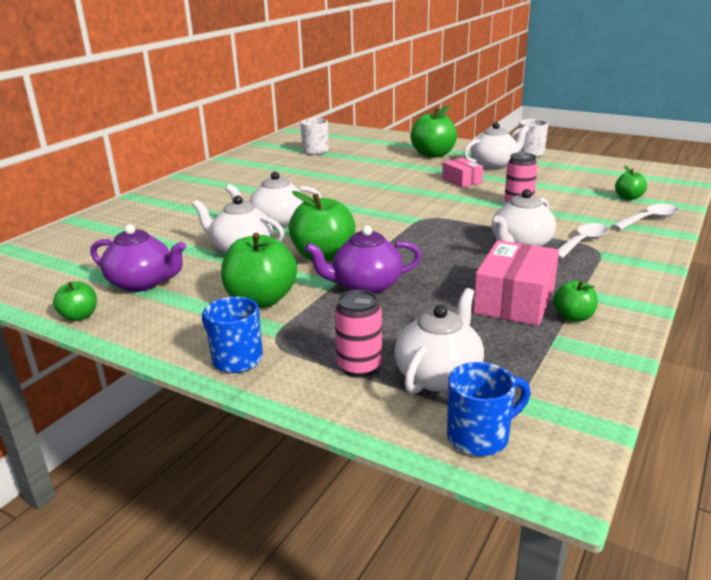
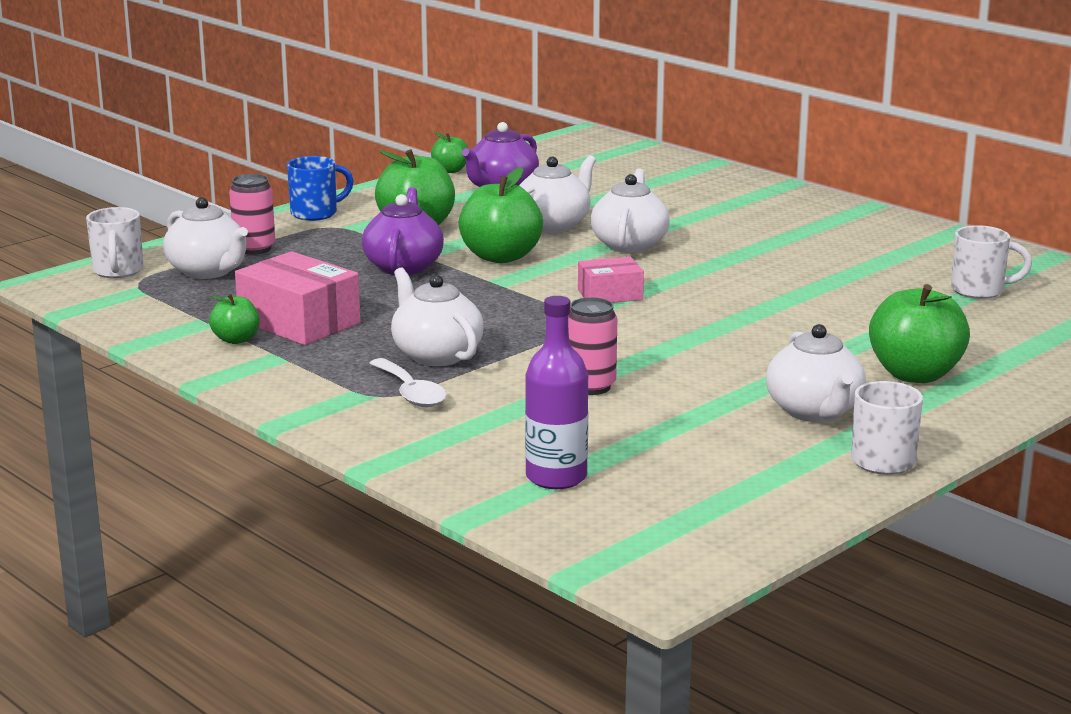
camera: 105 degrees right, 5 degrees down
pink box [442,158,483,188] -> pink box moved to [578,257,644,303]
blue mug [447,362,531,456] -> white mug [86,207,143,278]
white spoon [612,204,678,230] -> none
green apple [615,166,647,200] -> purple bottle [525,296,588,489]

